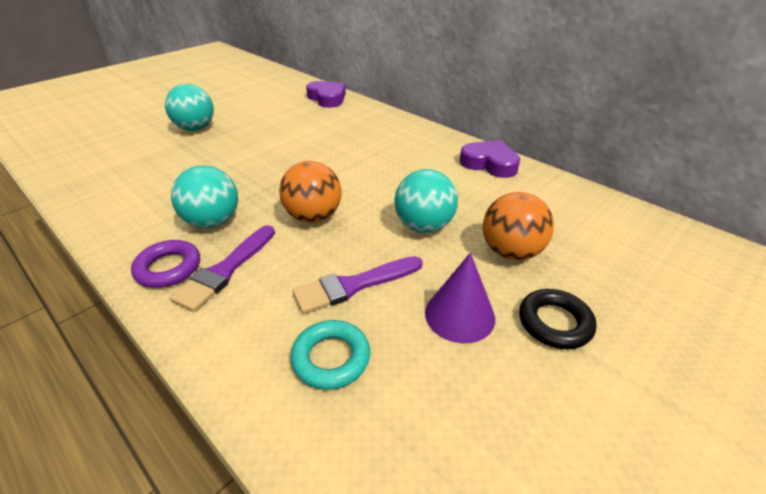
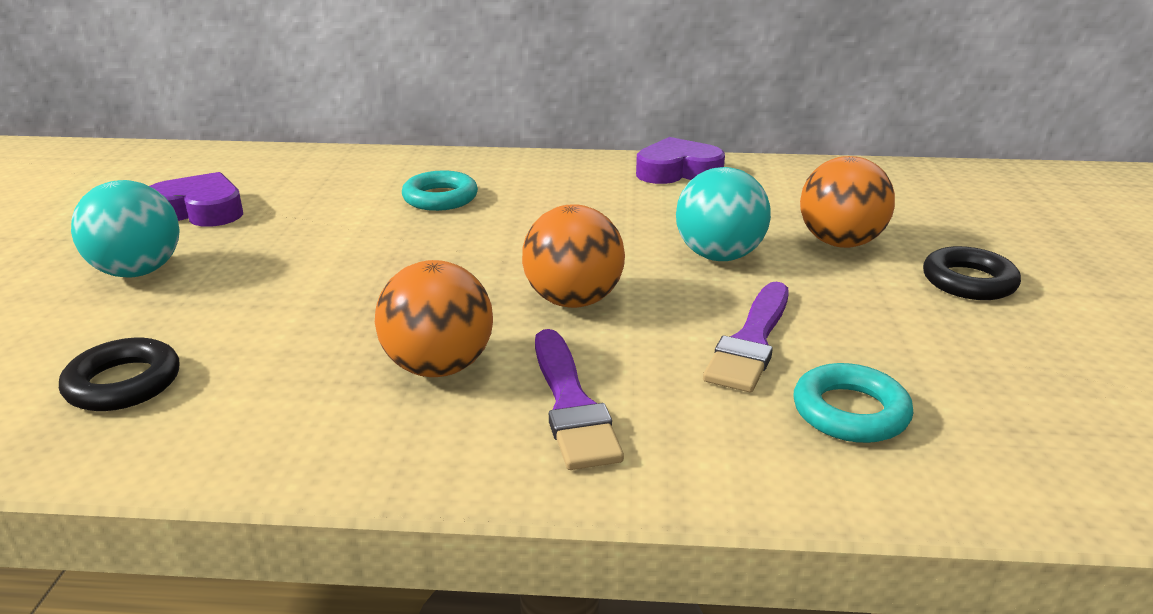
camera: 40 degrees left, 10 degrees down
purple ring [131,240,200,288] -> none
turquoise ball [171,166,238,228] -> orange ball [375,260,493,377]
purple heart [306,81,346,108] -> purple heart moved to [150,172,243,227]
purple cone [425,253,495,343] -> none
none -> black ring [59,338,179,411]
none -> turquoise ring [402,170,478,211]

